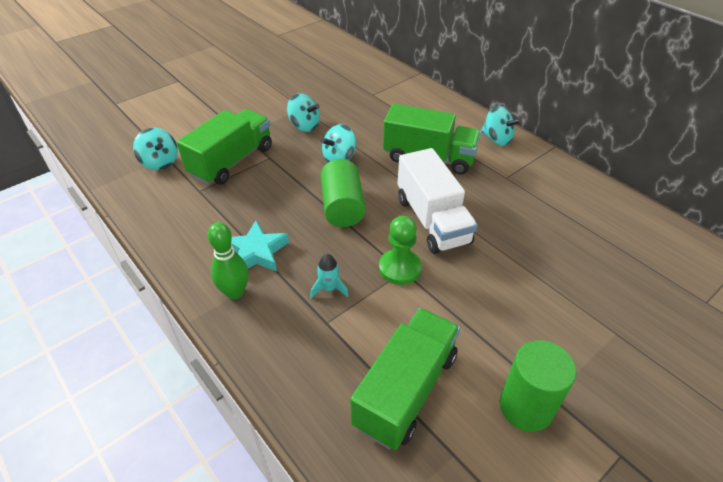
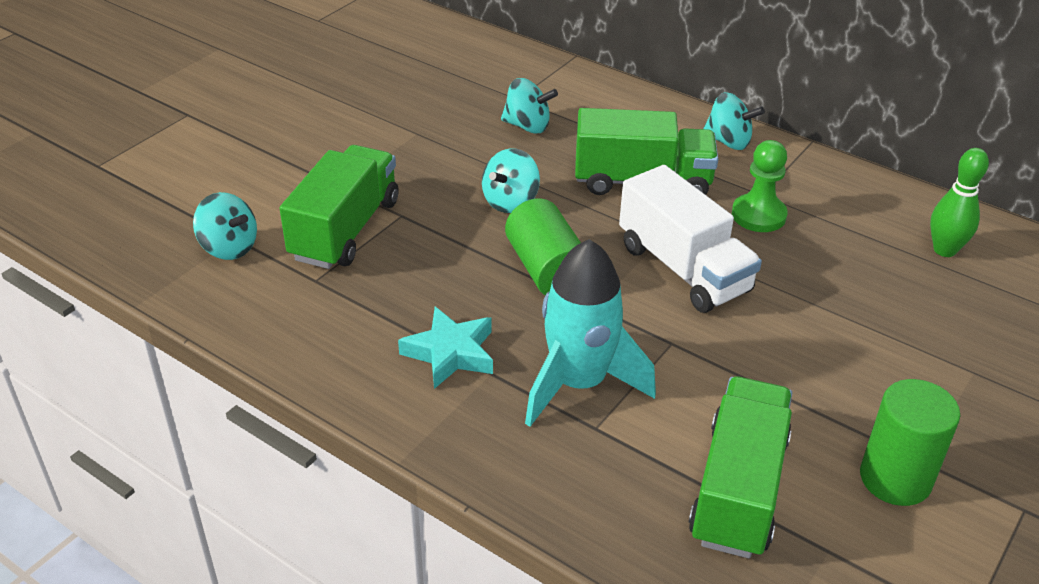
camera: 15 degrees left, 5 degrees down
green bowling pin [207,222,249,299] -> green bowling pin moved to [930,148,989,257]
turquoise spinning top [287,93,320,132] -> turquoise spinning top moved to [501,78,558,134]
turquoise rocket [310,254,349,298] -> turquoise rocket [525,239,656,427], size x2.44
green pawn [379,216,422,285] -> green pawn moved to [732,140,788,232]

